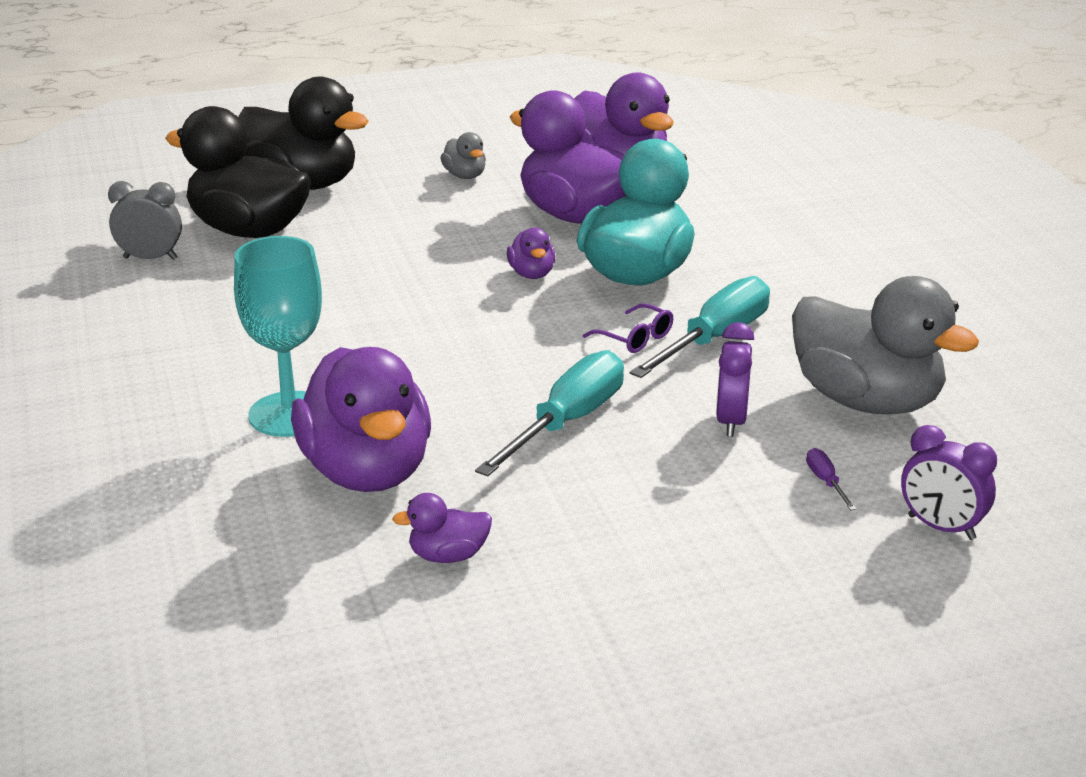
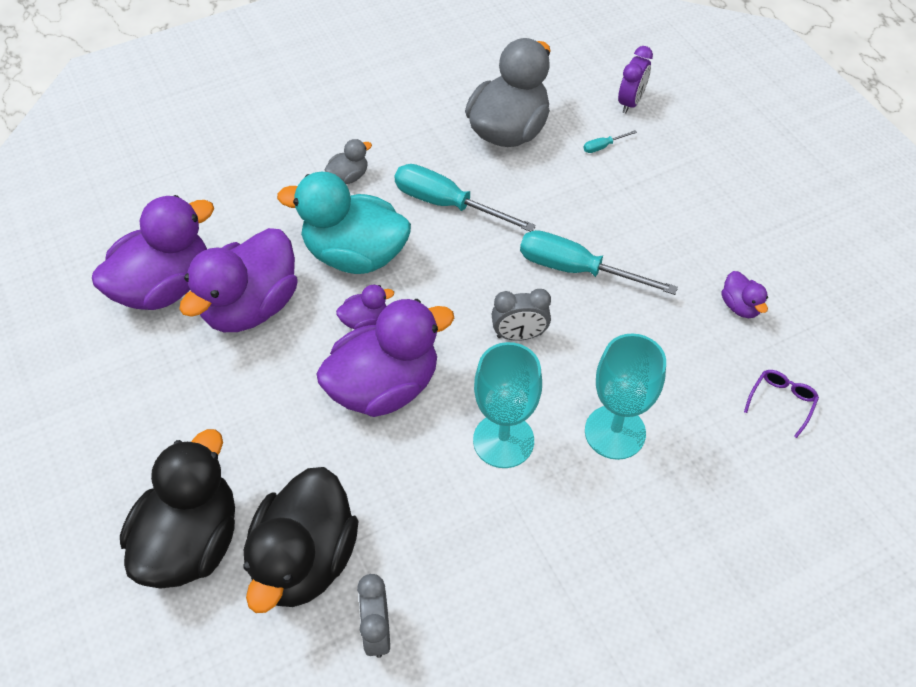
camera: 100 degrees left, 25 degrees up
purple duck [291,347,431,492] -> purple duck moved to [316,299,454,417]
grey duck [440,132,486,179] -> grey duck moved to [325,139,372,184]
purple glasses [583,303,673,353] -> purple glasses moved to [744,370,819,438]
purple clock [716,322,754,437] -> none
purple screwdriver [806,448,857,511] -> turquoise screwdriver [583,130,637,153]
none -> turquoise goblet [473,342,542,468]
none -> grey clock [492,289,551,341]

